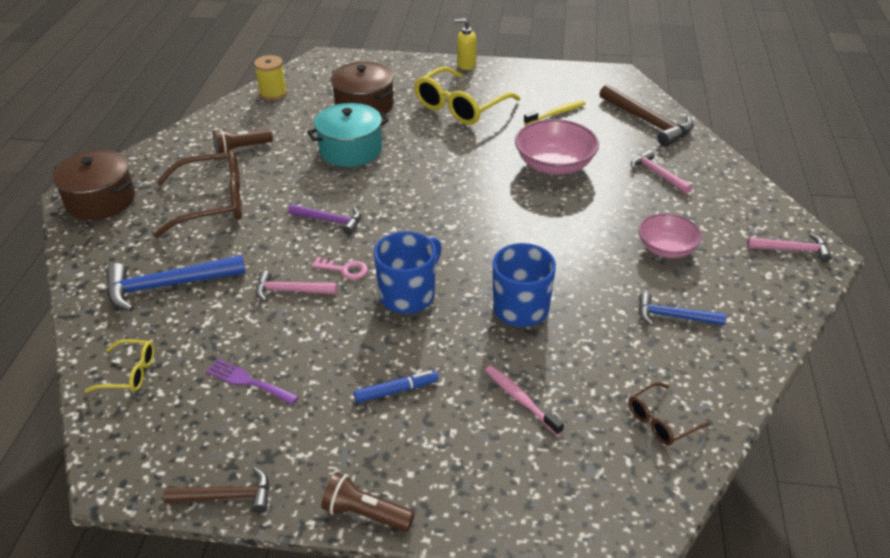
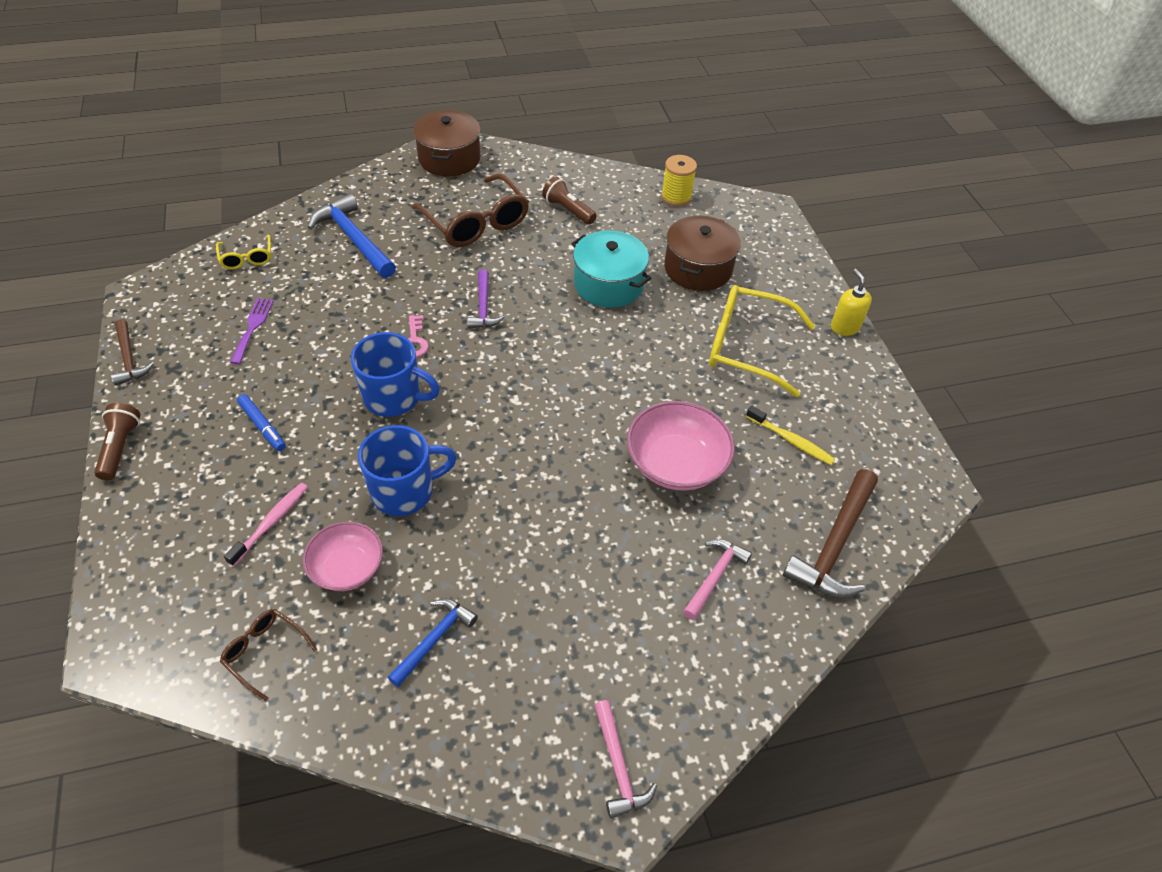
camera: 65 degrees right, 10 degrees up
pink hammer [256,270,338,302] -> none
pink bowl [639,214,702,258] -> pink bowl moved to [303,522,383,591]
blue hammer [639,292,726,326] -> blue hammer turned 45 degrees clockwise [387,599,478,687]

